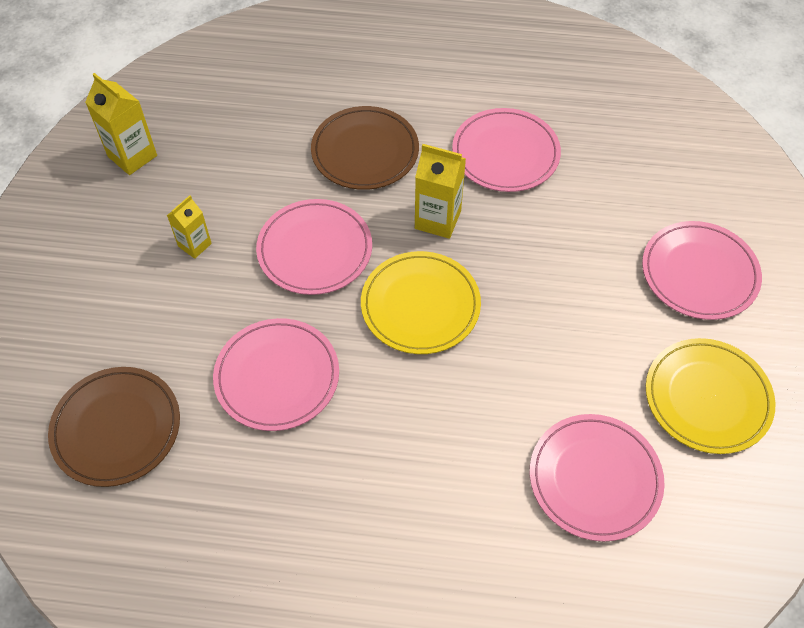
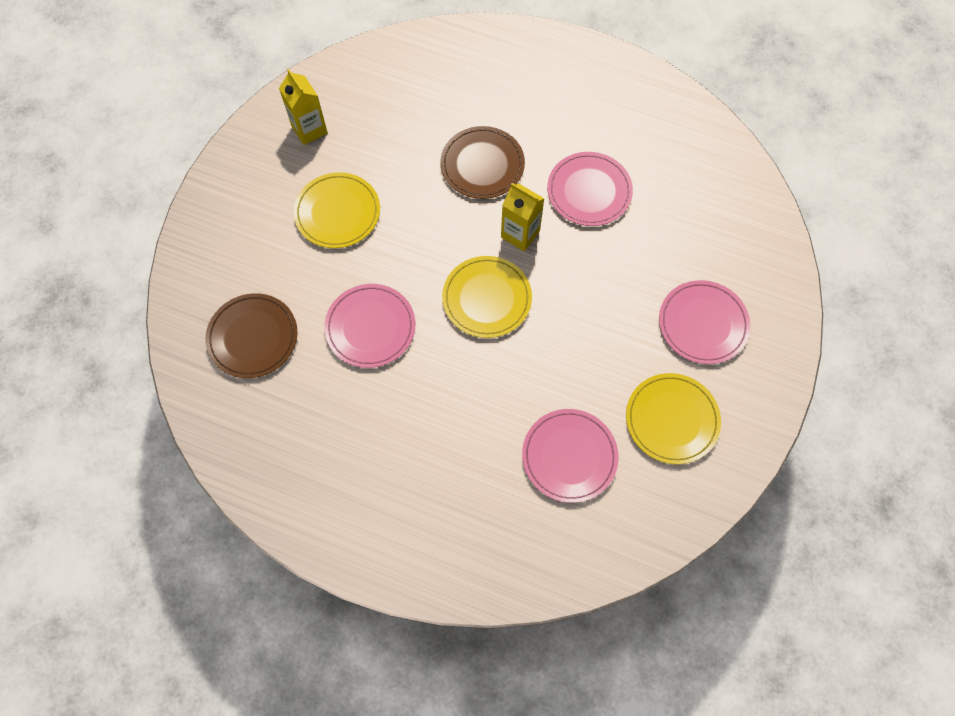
camera: 15 degrees right, 10 degrees up
yellow carton [167,195,212,259] -> yellow plate [294,172,380,248]
pink plate [256,199,372,295] -> none

